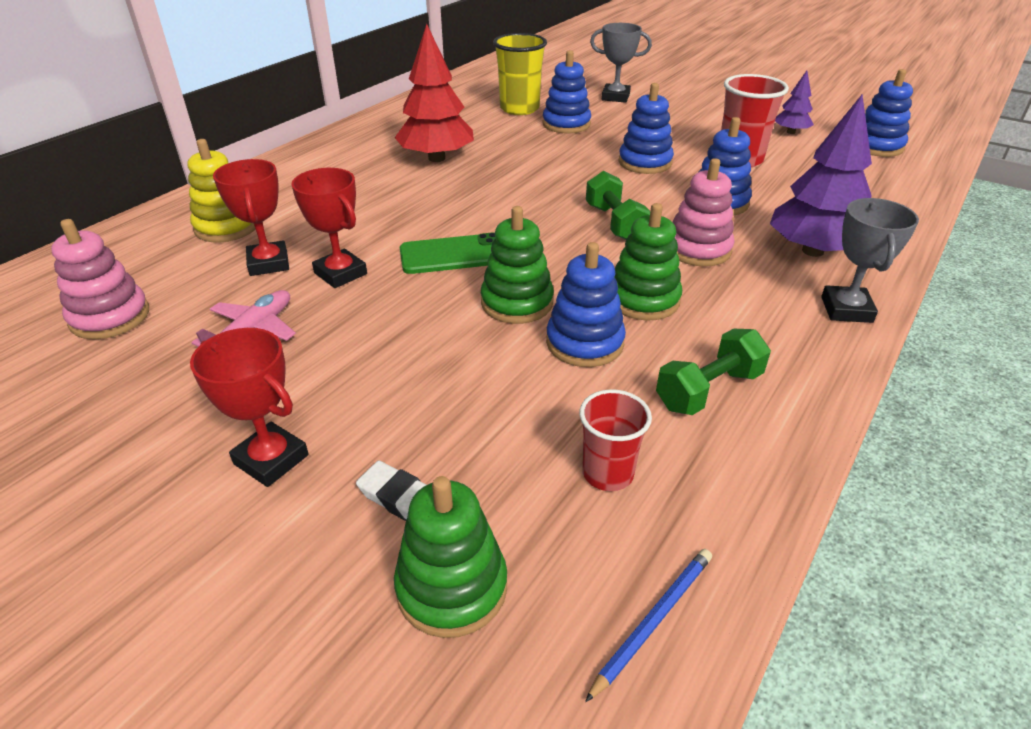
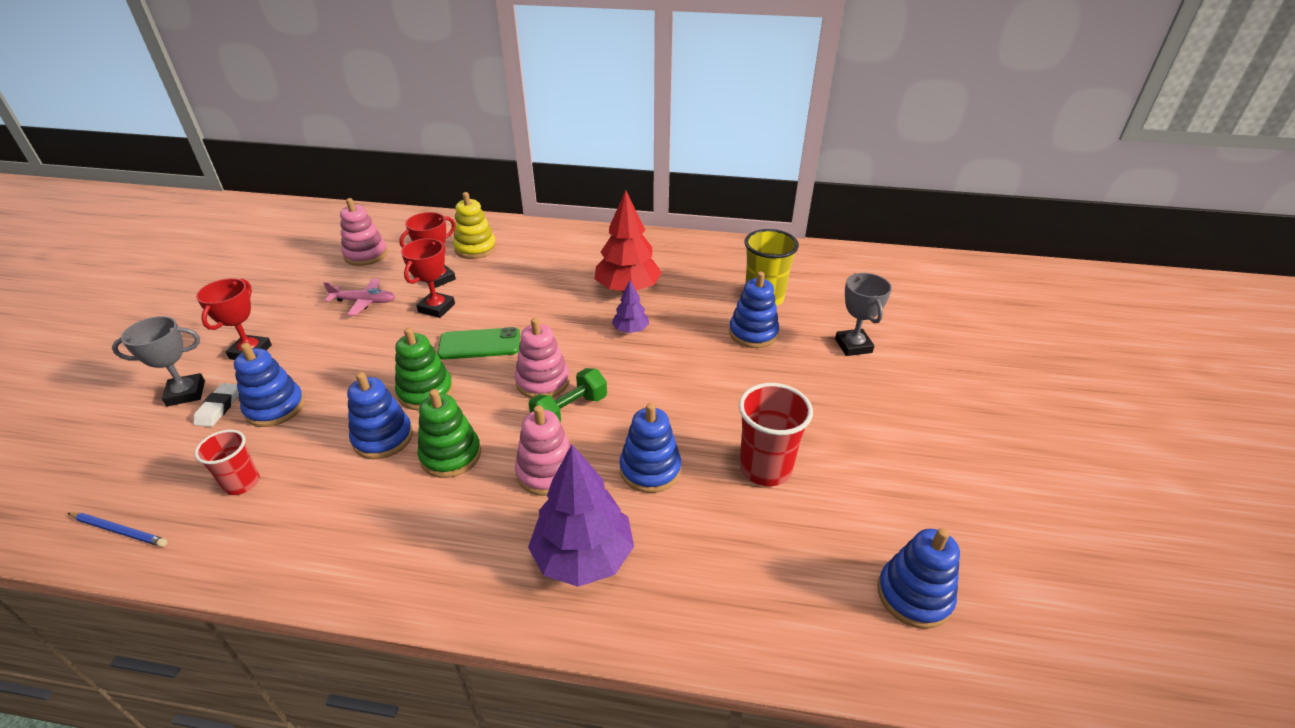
camera: 65 degrees right, 0 degrees up
green stacking toy [394,476,507,638] -> none
green phone [400,233,495,274] -> green phone turned 60 degrees counterclockwise [437,327,520,360]
blue stacking toy [619,83,674,174] -> blue stacking toy moved to [234,343,305,427]
green dumbbell [656,329,771,415] -> none
purple tree [775,71,814,134] -> purple tree moved to [612,280,649,333]
grey trophy [821,198,919,323] -> grey trophy moved to [112,316,205,406]
none -> pink stacking toy [515,318,570,398]

